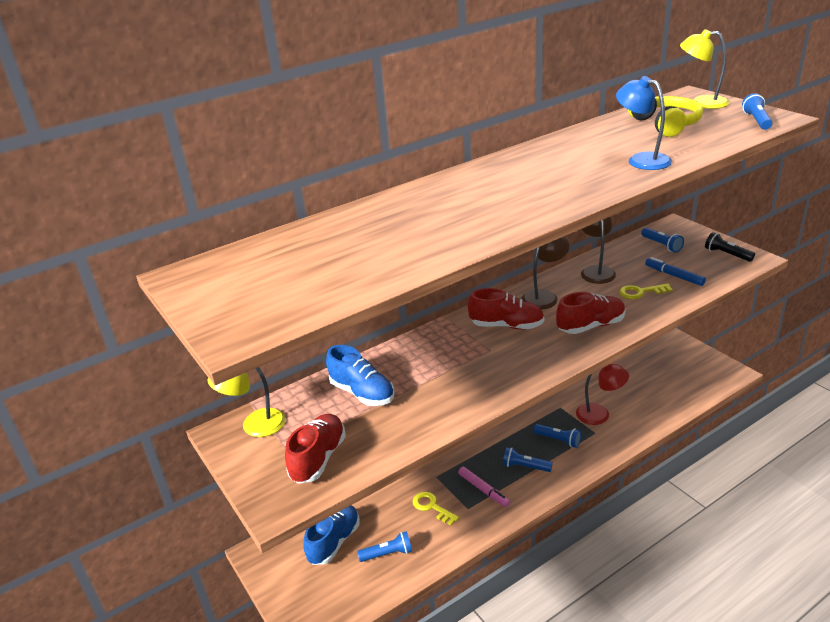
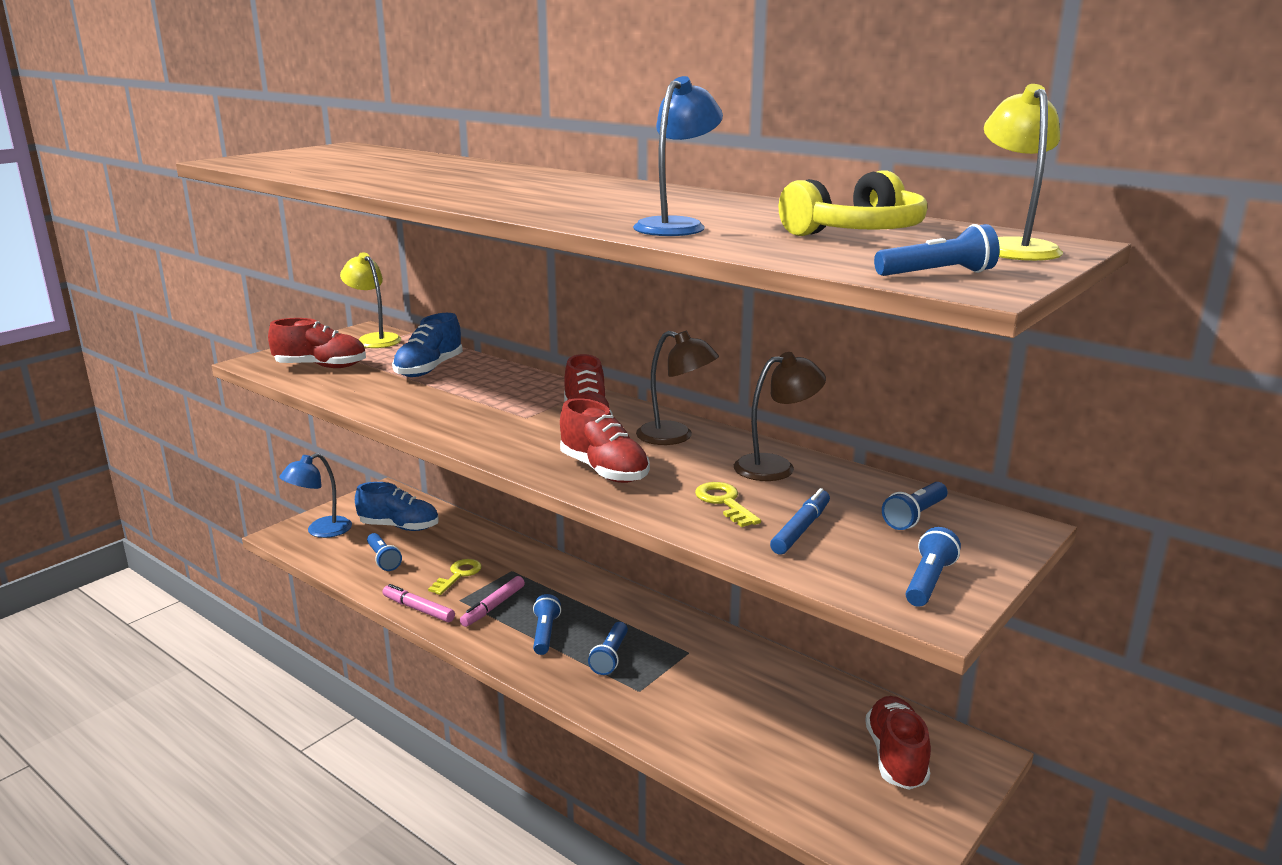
camera: 70 degrees right, 10 degrees down
red lamp [576,364,629,425] -> none
black flashlight [705,232,755,262] -> blue flashlight [906,527,961,607]
none -> blue lamp [279,453,352,538]
none -> pink marker [382,584,455,622]
none -> red shoe [865,696,931,790]

